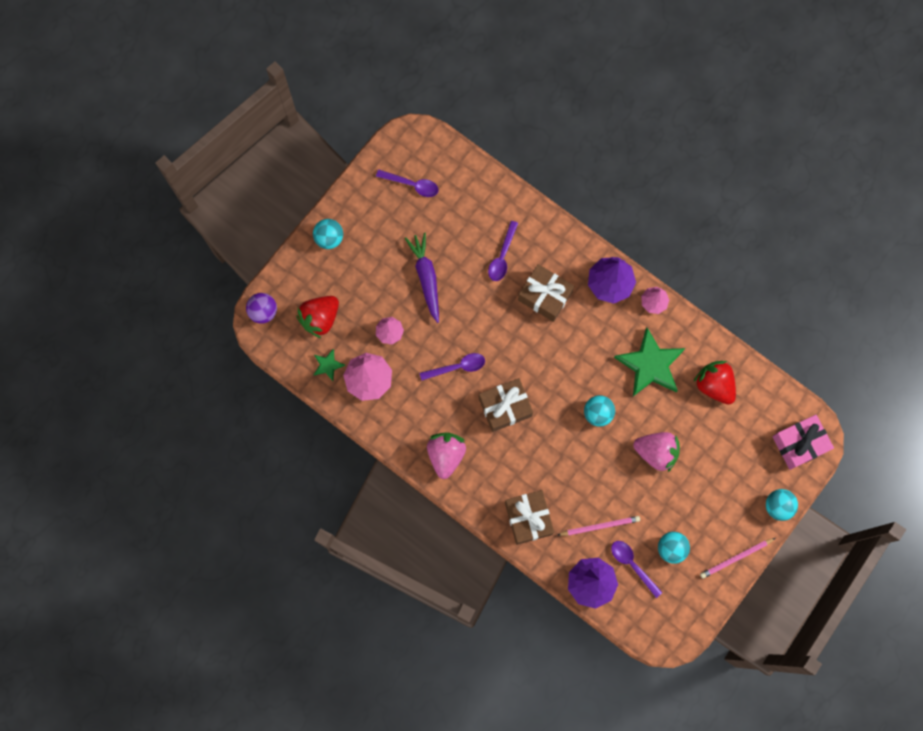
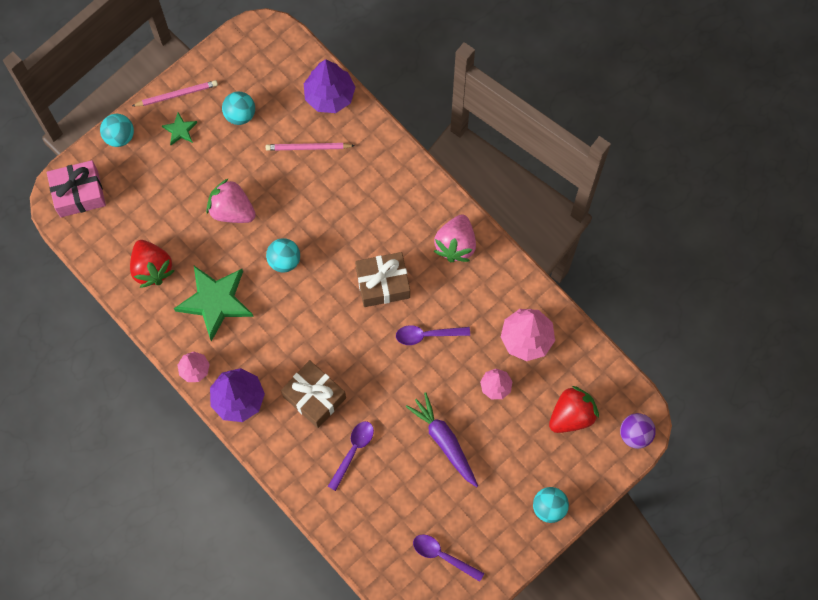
camera: 170 degrees left, 5 degrees down
green star [314,349,345,381] -> green star moved to [162,112,197,145]
purple carrot [405,232,439,323] -> purple carrot turned 150 degrees clockwise [406,392,478,487]
brown gift [505,490,554,545] -> none
purple spoon [611,541,663,598] -> none

